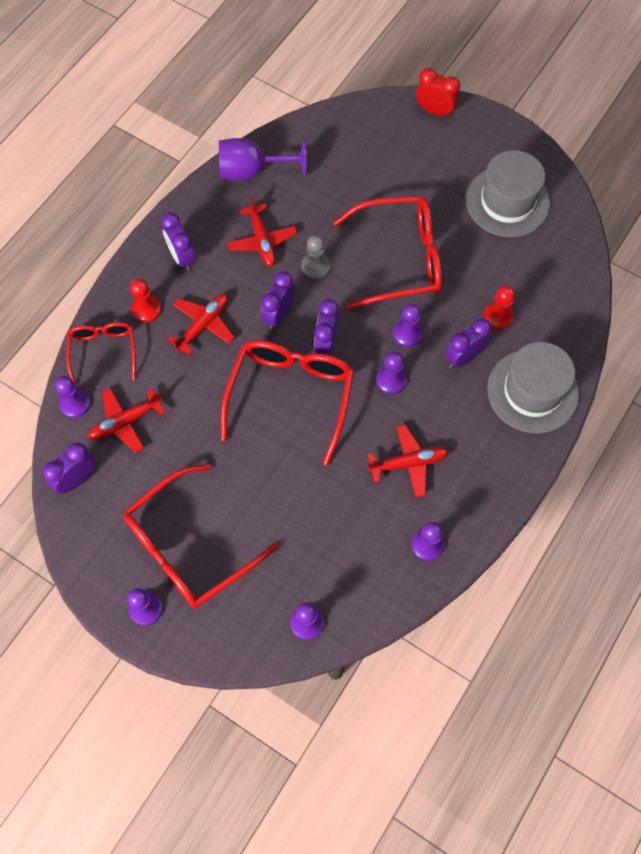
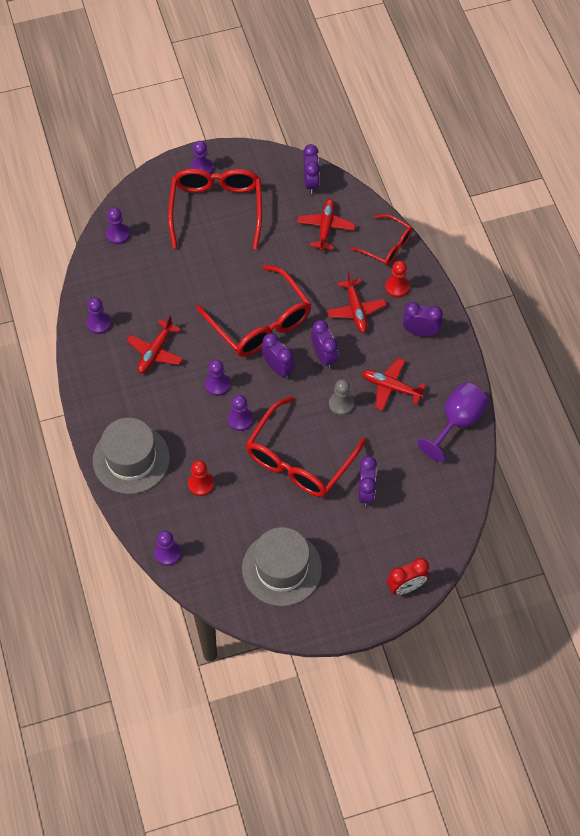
camera: 130 degrees right, 5 degrees down
purple pawn [55,376,91,418] -> purple pawn moved to [155,530,181,566]
purple clock [445,318,491,368] -> purple clock moved to [359,456,377,507]

